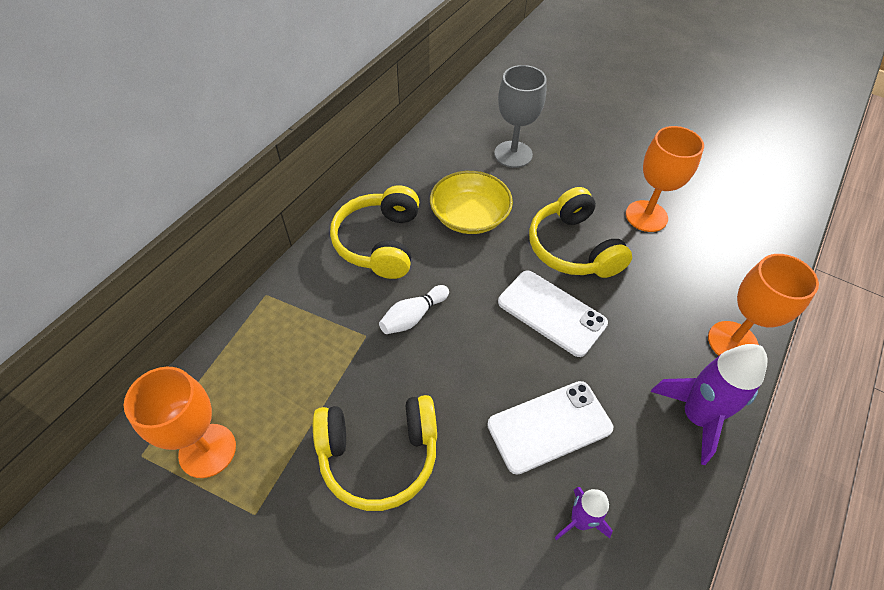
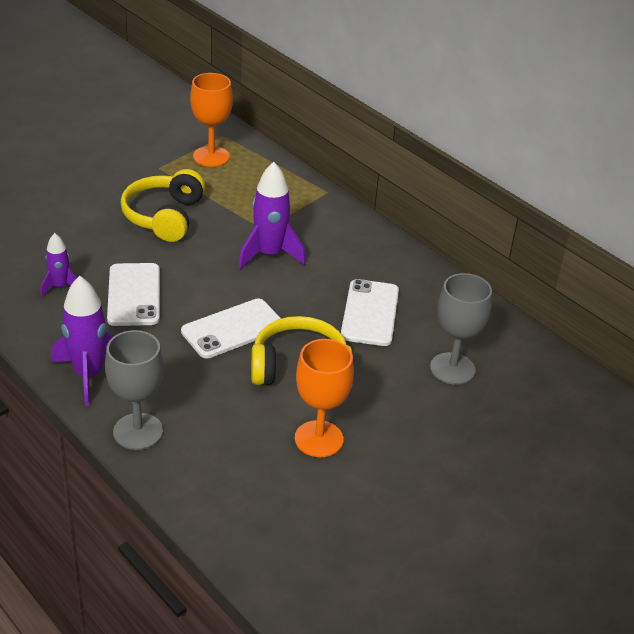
camera: 105 degrees right, 15 degrees down
yellow headphones [330,185,419,279] -> none
white bowling pin [379,285,449,334] -> purple rocket [239,162,306,269]
yellow bowl [430,171,513,234] -> white phone [341,279,399,346]
orange goblet [708,254,819,356] -> grey goblet [105,330,164,450]

